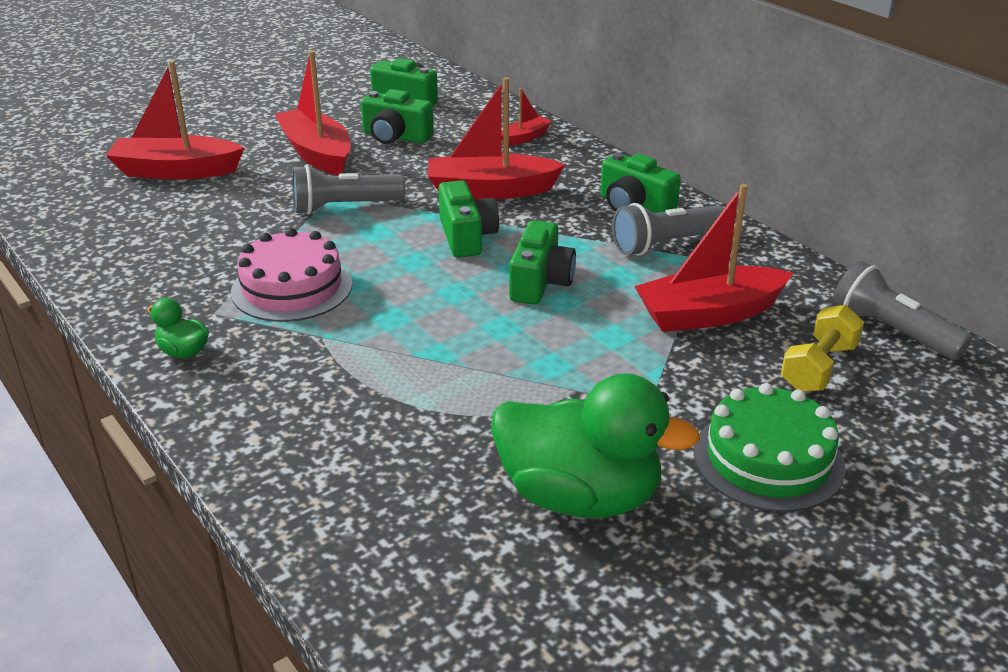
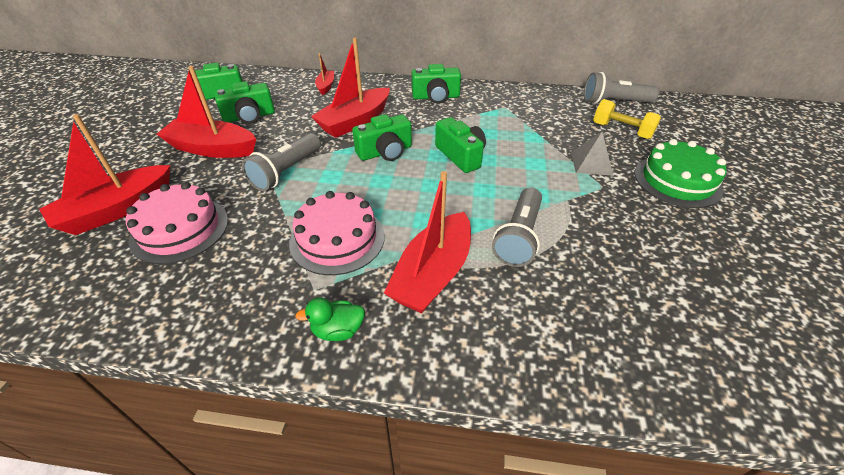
camera: 45 degrees left, 10 degrees up
green camera [439,180,499,258] -> green camera turned 120 degrees clockwise [352,114,412,161]
green duck [491,373,700,518] -> none
grey flashlight [612,203,725,256] -> grey flashlight moved to [492,187,542,267]
red boat [634,184,793,332] -> red boat moved to [384,171,471,313]
yellow dumbbell [781,305,864,392] -> yellow dumbbell turned 45 degrees counterclockwise [593,99,661,139]
none -> pink cake [126,182,228,264]
none -> grey pyramid [571,132,613,175]

